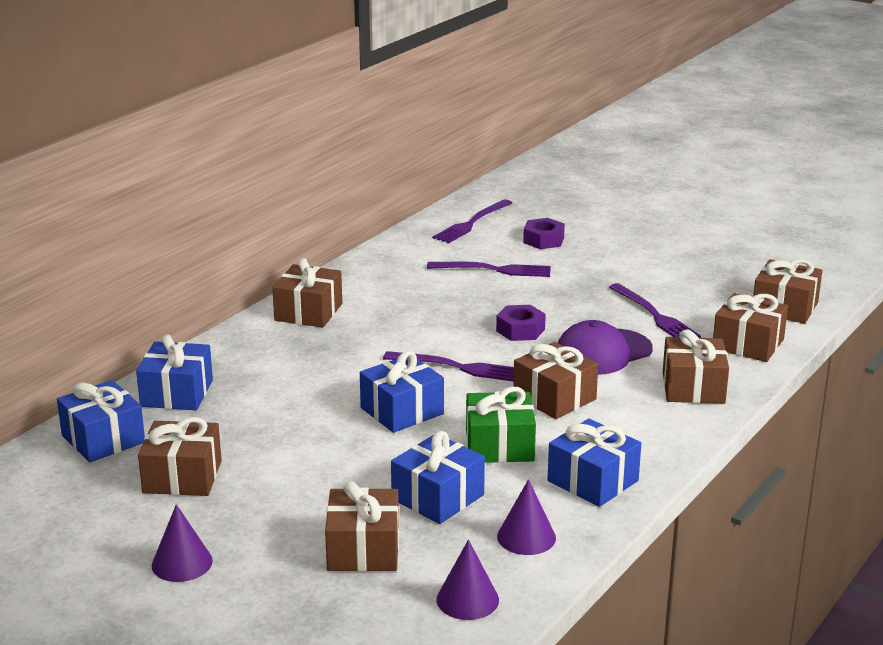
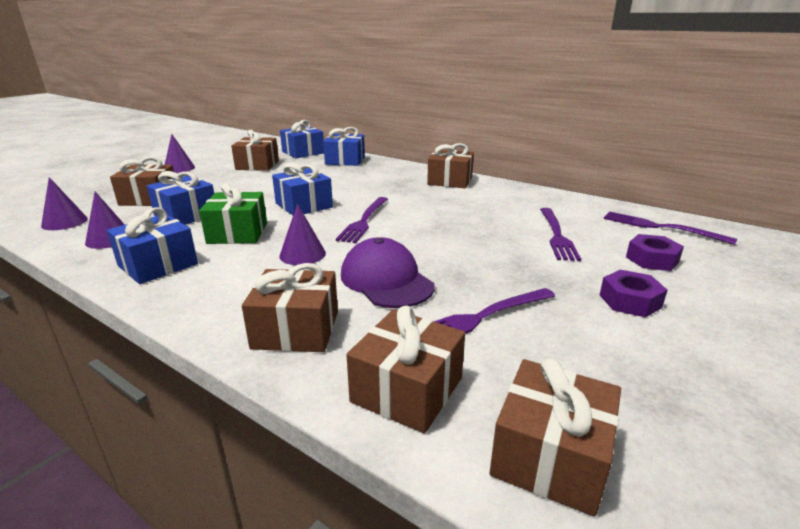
camera: 90 degrees right, 0 degrees up
purple nut [496,305,546,341] -> purple nut moved to [600,270,667,317]
brown gift [513,342,598,419] -> purple cone [279,204,326,265]

